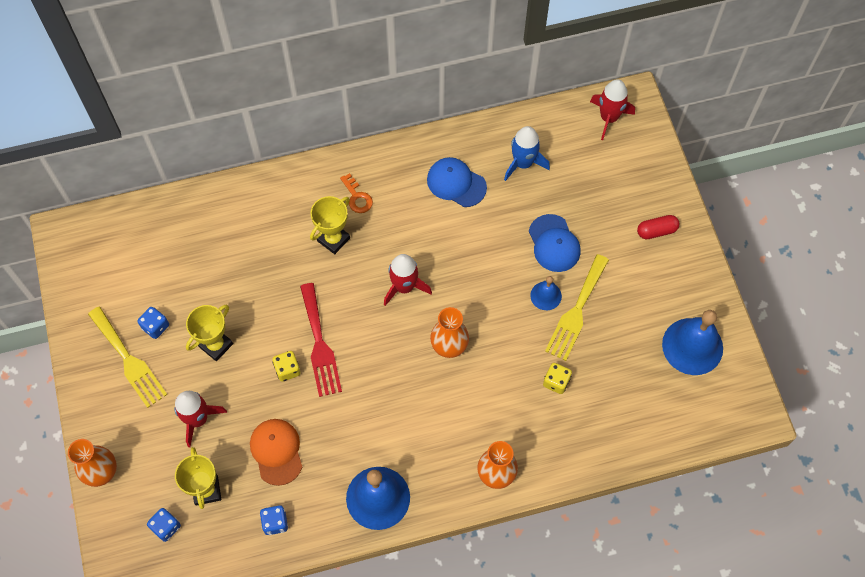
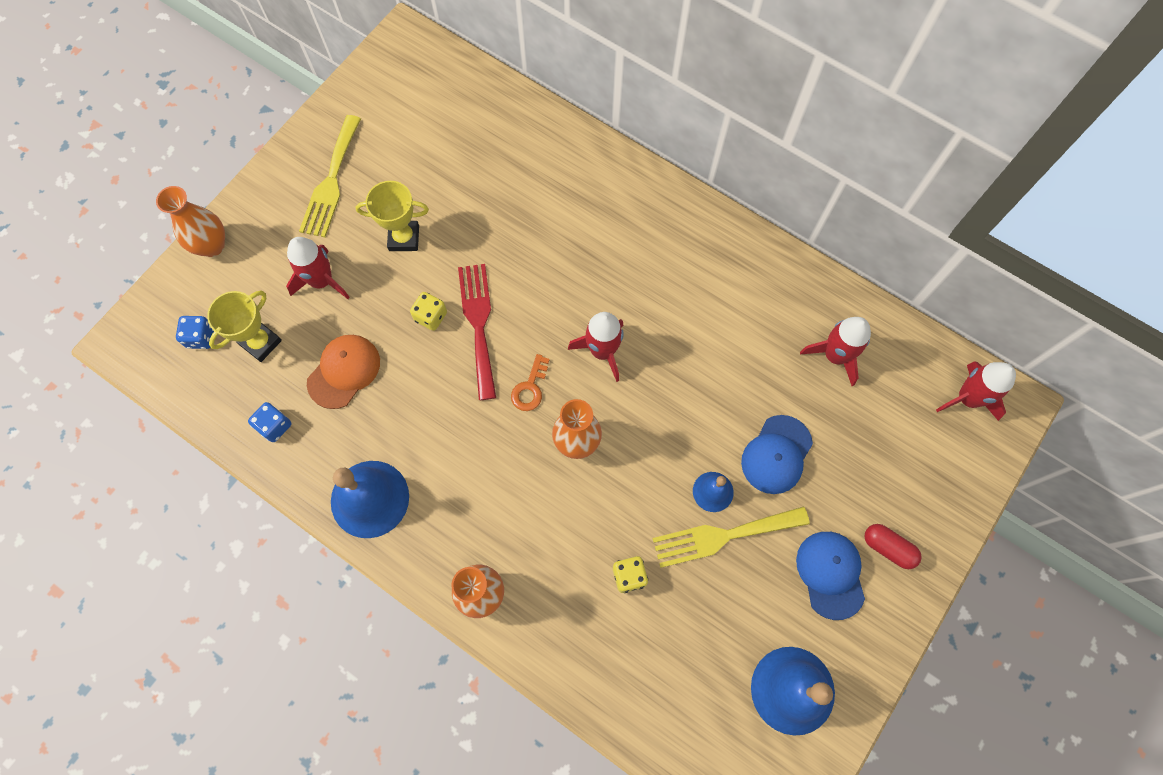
camera: 50 degrees right, 5 degrees up
blue dice [137,307,169,339] -> none
red fork [300,283,342,397] -> red fork turned 135 degrees clockwise [458,264,496,400]
yellow trophy [310,196,350,254] -> none
orange key [340,173,373,213] -> orange key moved to [511,354,550,411]
blue cap [427,157,487,207] -> blue cap moved to [796,532,865,620]
blue rocket [504,126,550,181] -> red rocket [800,317,871,386]

